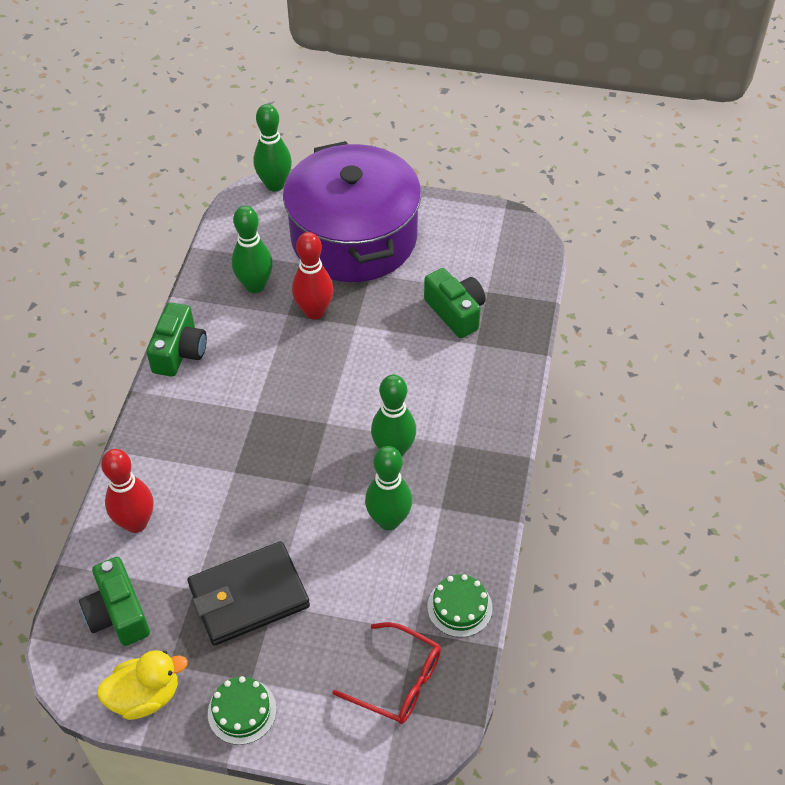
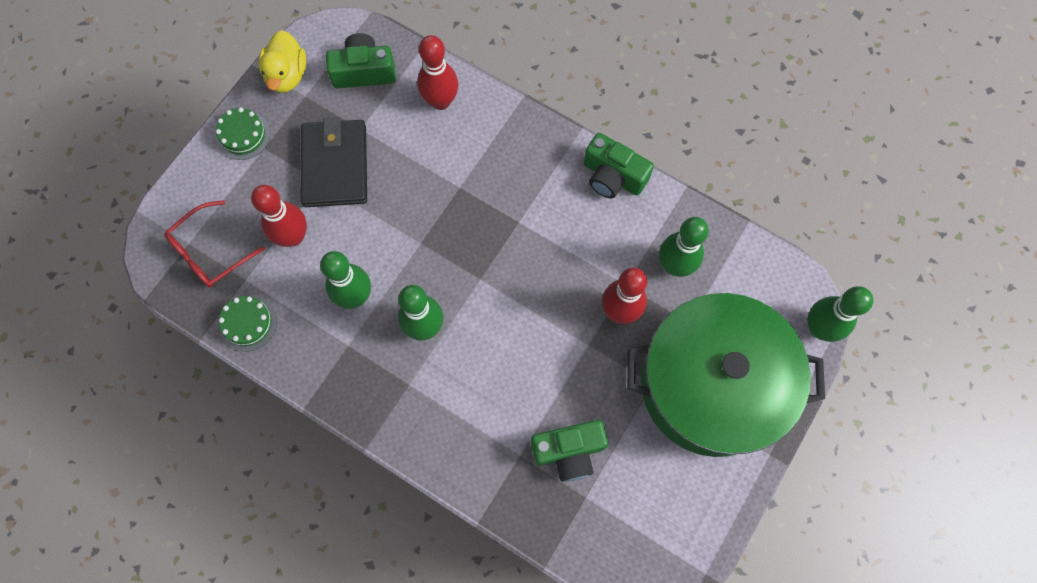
camera: 110 degrees right, 20 degrees up
purple pot [283,141,421,282] -> green pot [627,293,825,457]
none -> red bowling pin [251,185,307,247]

